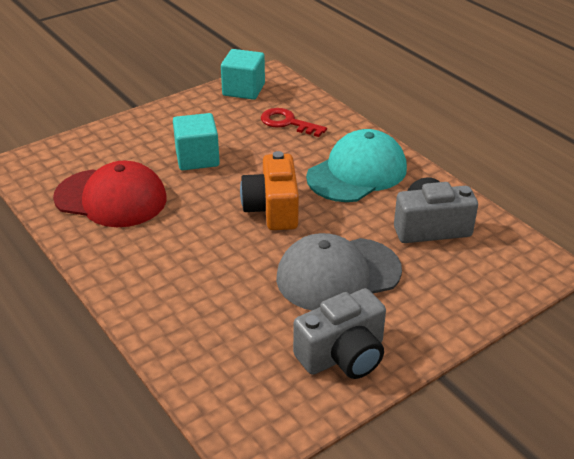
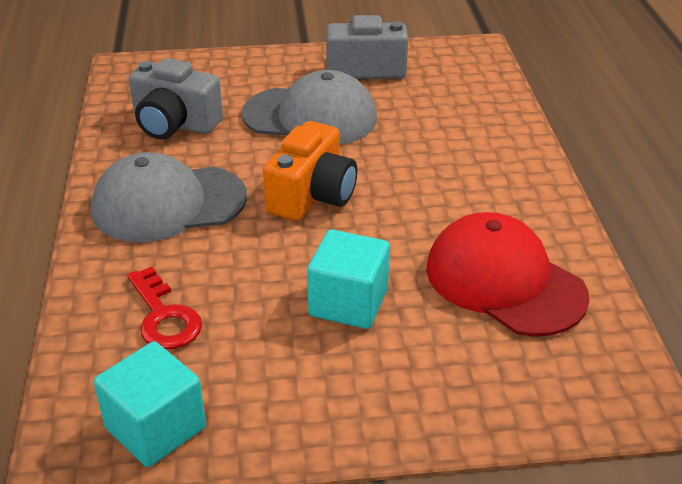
camera: 150 degrees left, 0 degrees up
turquoise cap [306,129,407,202] -> grey cap [91,152,247,243]

